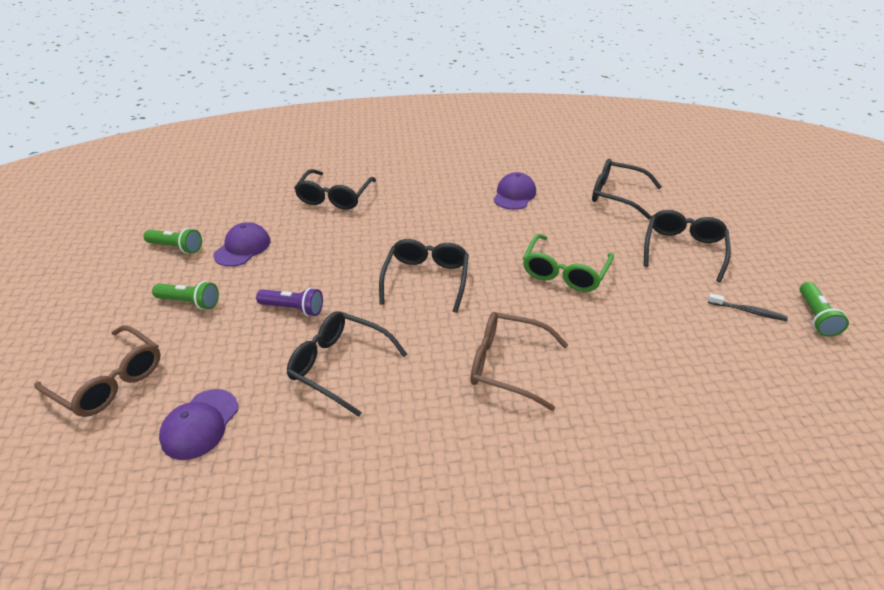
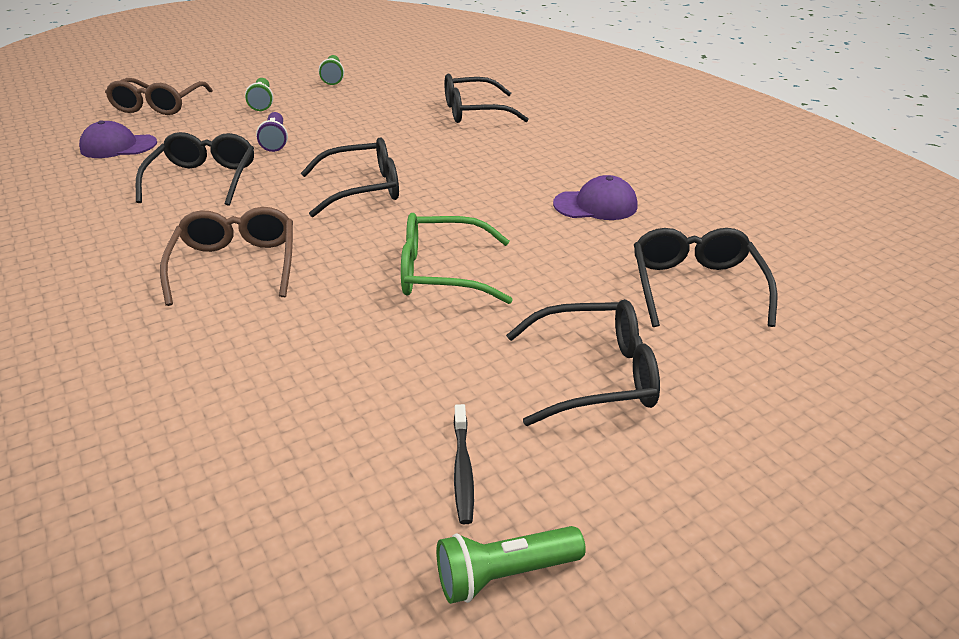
camera: 65 degrees right, 5 degrees down
purple cap [213,222,270,267] -> none

